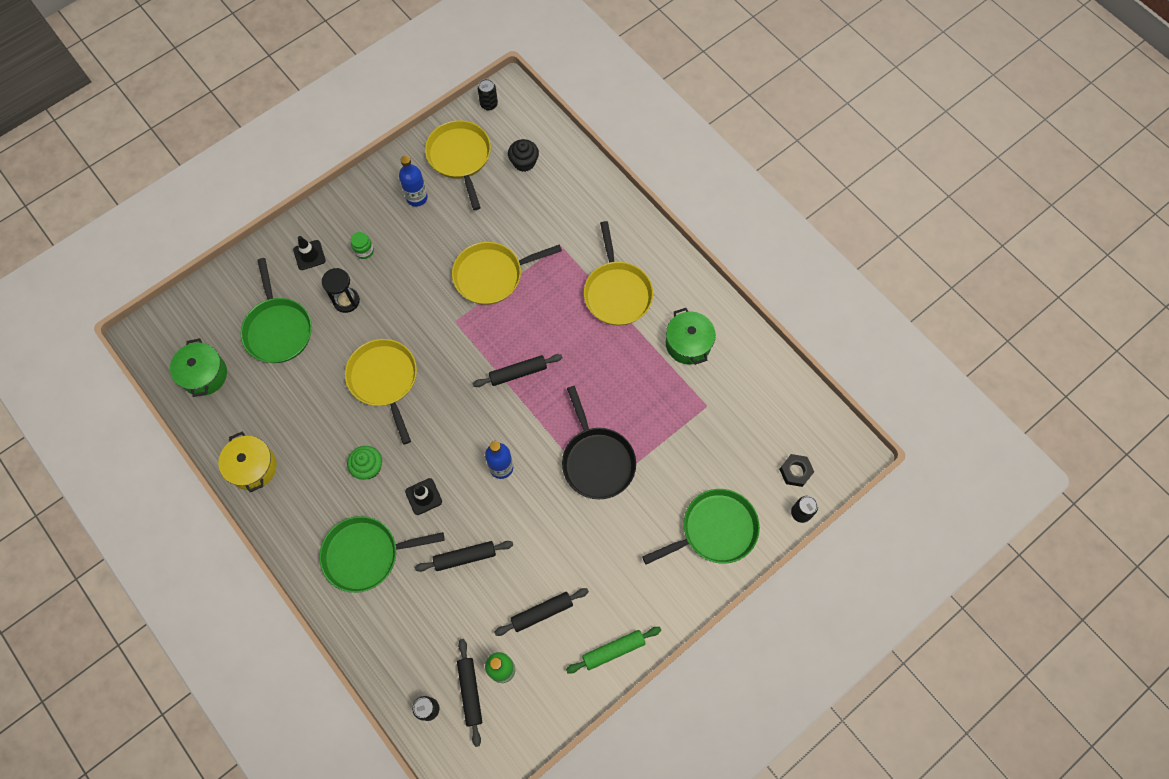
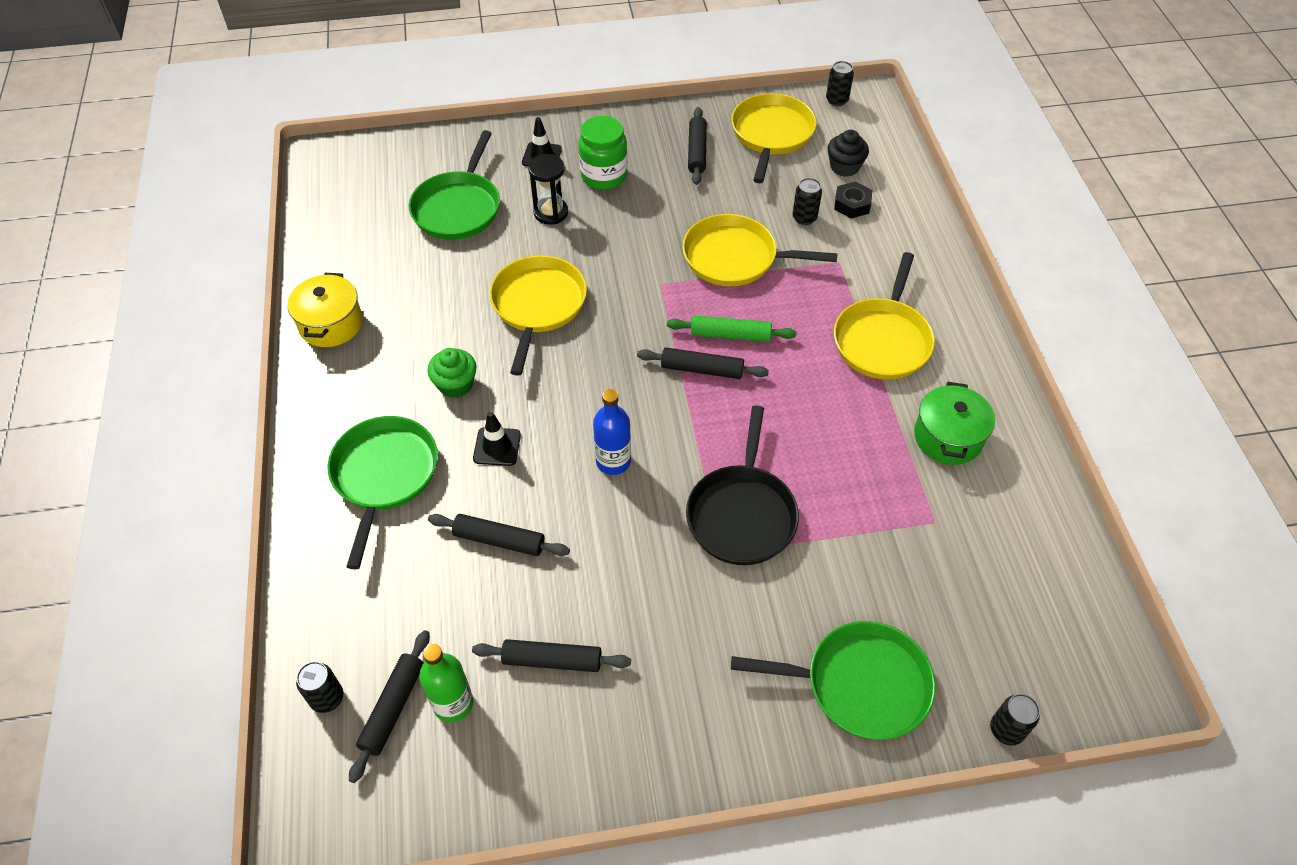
camera: 30 degrees right, 15 degrees down
green pot [170,338,227,397] -> none
green pan [319,516,445,593] -> green pan turned 75 degrees clockwise [328,416,438,569]
green jar [351,232,374,259] -> green jar [578,116,628,190], size x1.86
blue bottle [399,156,428,207] -> black rolling pin [688,107,707,185]
green rolling pin [566,627,661,674] -> green rolling pin moved to [667,315,796,342]
black nut [779,454,814,487] -> black nut moved to [834,181,872,218]
none -> black can [792,178,822,225]

